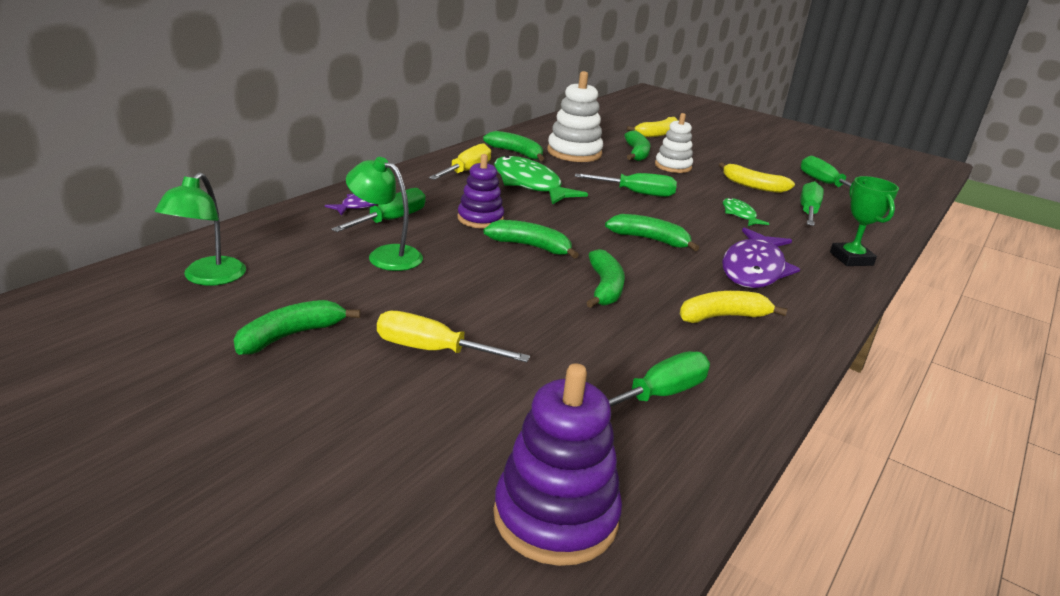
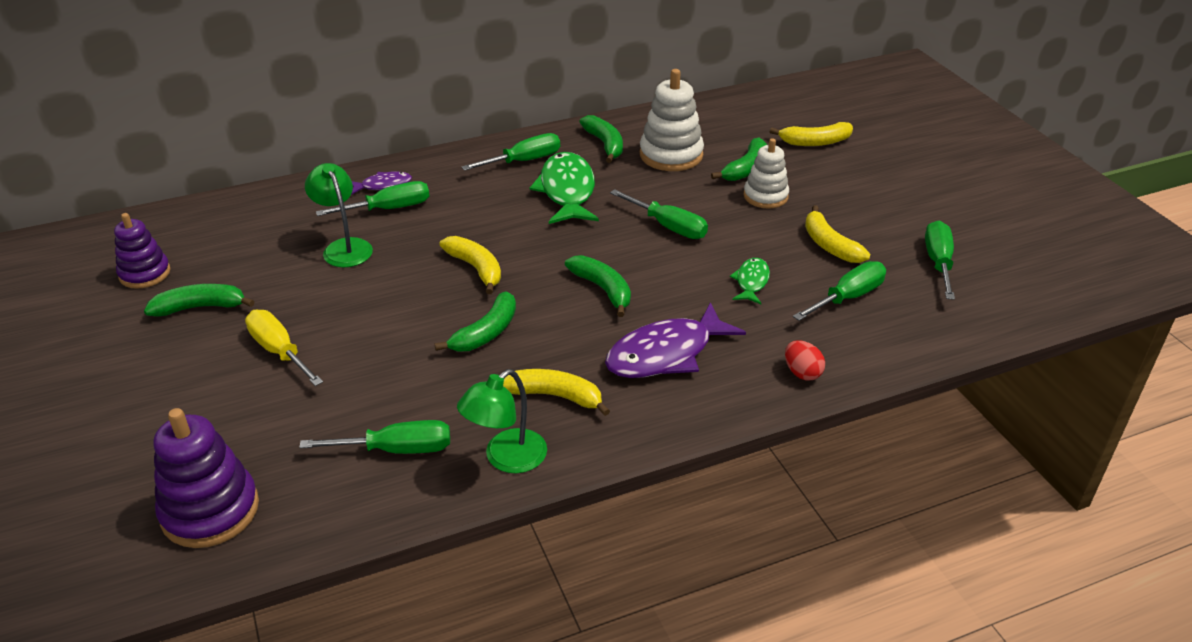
camera: 35 degrees right, 10 degrees up
green lamp [155,172,246,286] -> green lamp moved to [457,369,547,473]
yellow screwdriver [429,143,491,180] -> green screwdriver [461,133,560,171]
purple stacking toy [457,154,504,228] -> purple stacking toy moved to [114,213,170,289]
green banana [483,220,579,259] -> yellow banana [439,236,501,294]
green trophy [830,176,899,266] -> red egg [785,340,825,381]

